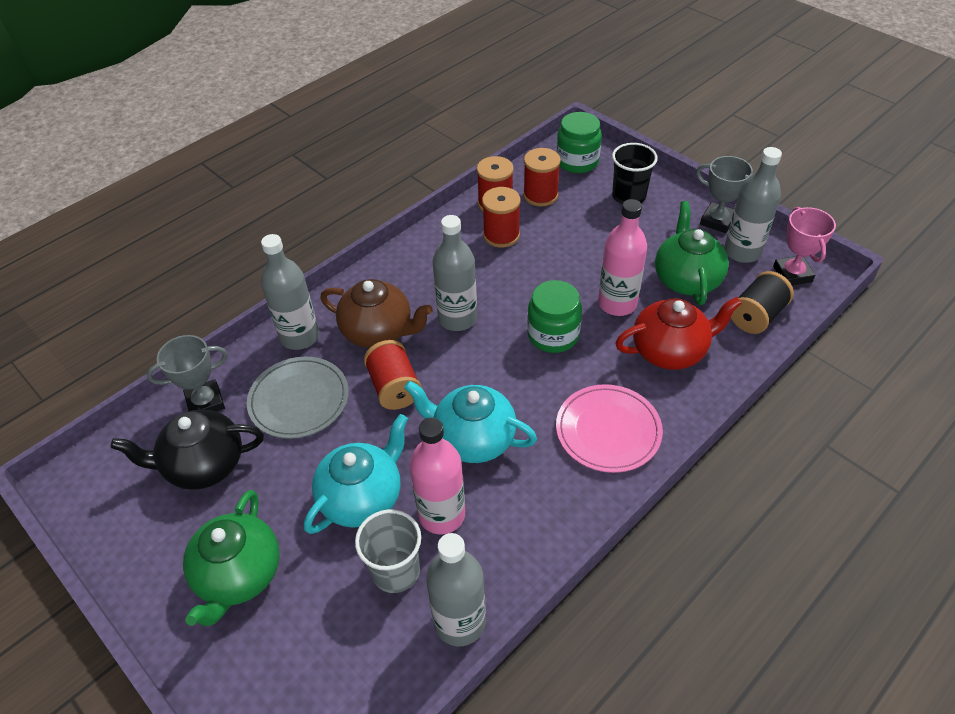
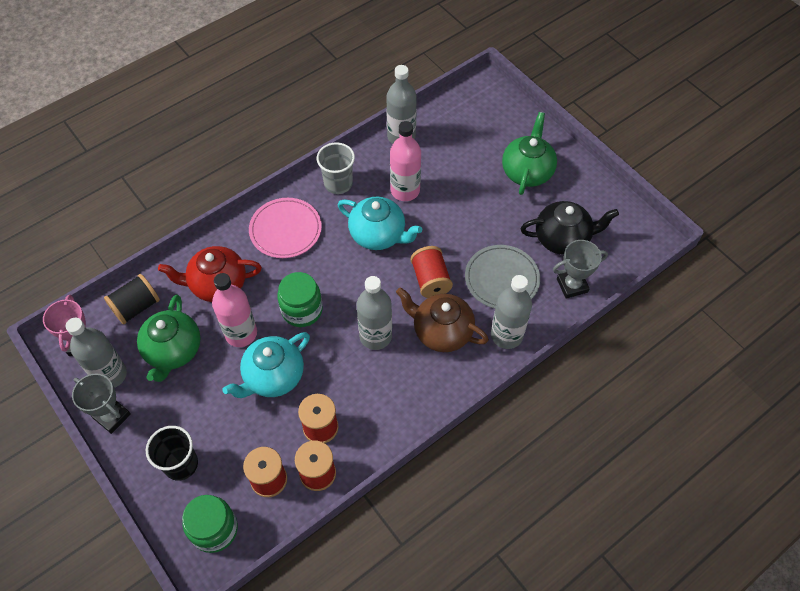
camera: 175 degrees left, 10 degrees up
turquoise teapot [304,414,408,534] -> turquoise teapot moved to [223,332,310,398]
grey cup [355,509,421,593] -> grey cup moved to [317,142,355,194]

